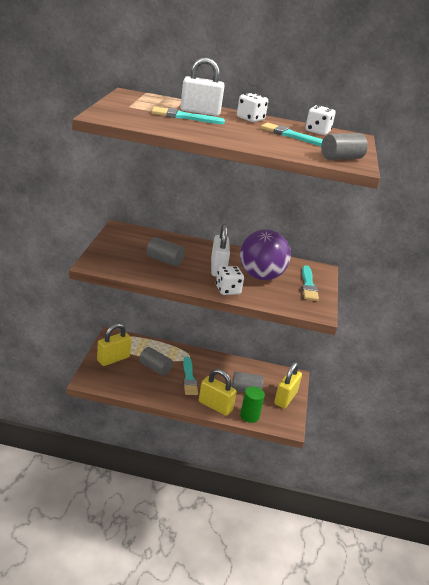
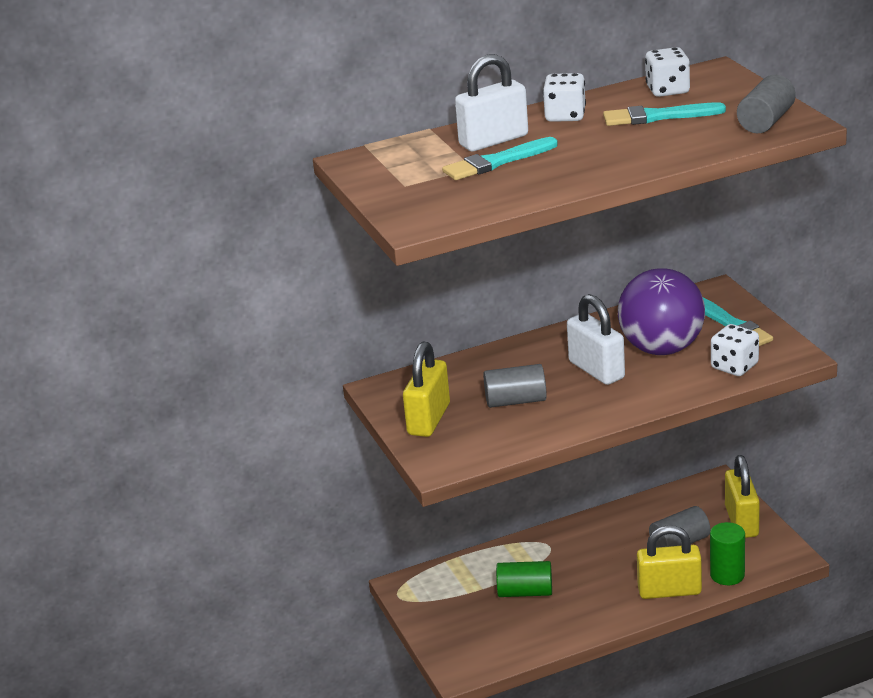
camera: 25 degrees left, 0 degrees up
yellow padlock [97,323,132,366] -> yellow padlock moved to [403,342,450,437]
grey cylinder [139,347,173,376] -> green cylinder [496,561,552,597]
turquoise brush [183,356,198,395] -> none
white dice [216,266,244,295] -> white dice moved to [711,324,759,376]

